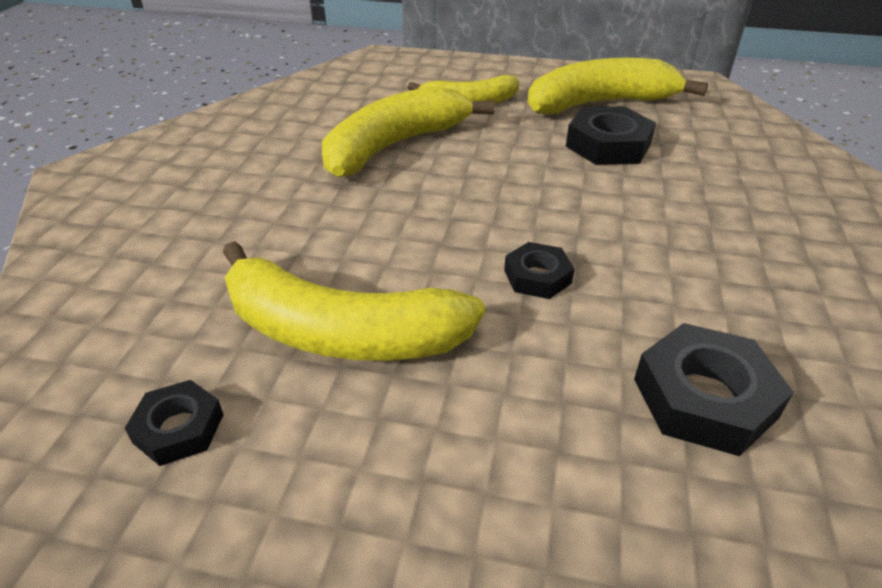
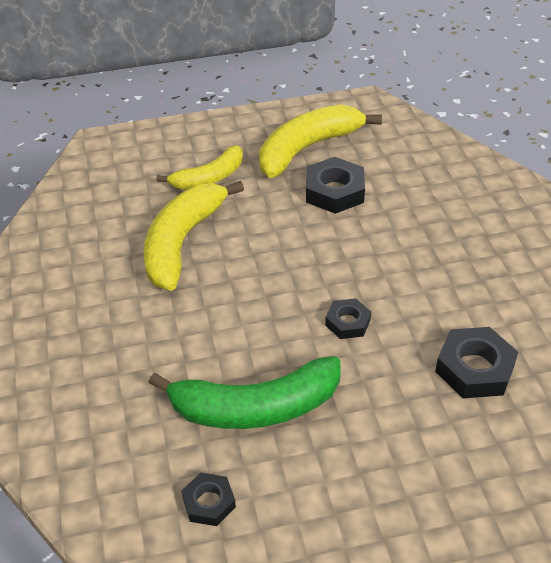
camera: 25 degrees left, 5 degrees up
yellow banana [223,241,485,361] -> green banana [149,356,340,429]

